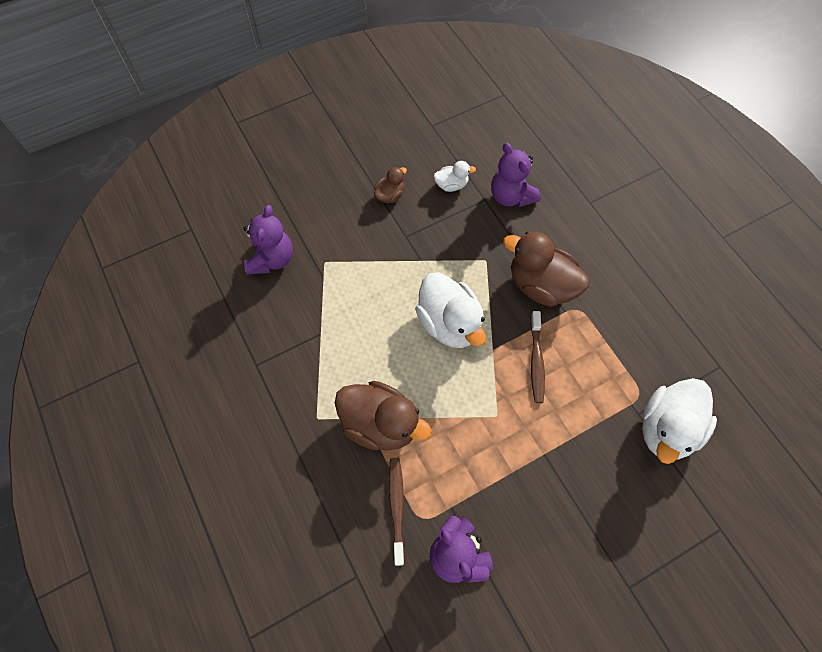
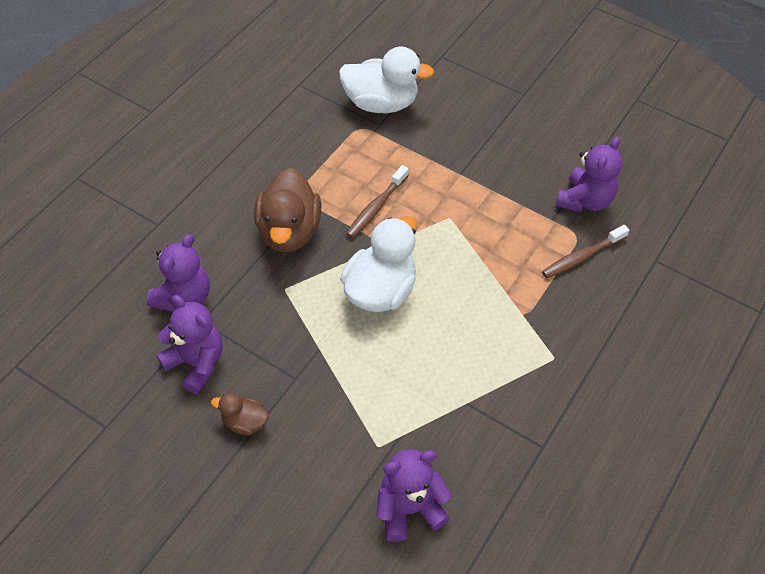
camera: 120 degrees left, 10 degrees down
brown duck [335,381,432,451] -> none
white duck [434,161,476,192] -> purple teddy bear [156,295,222,394]
brown toothbrush [530,311,545,403] -> brown toothbrush turned 150 degrees clockwise [346,165,409,238]

